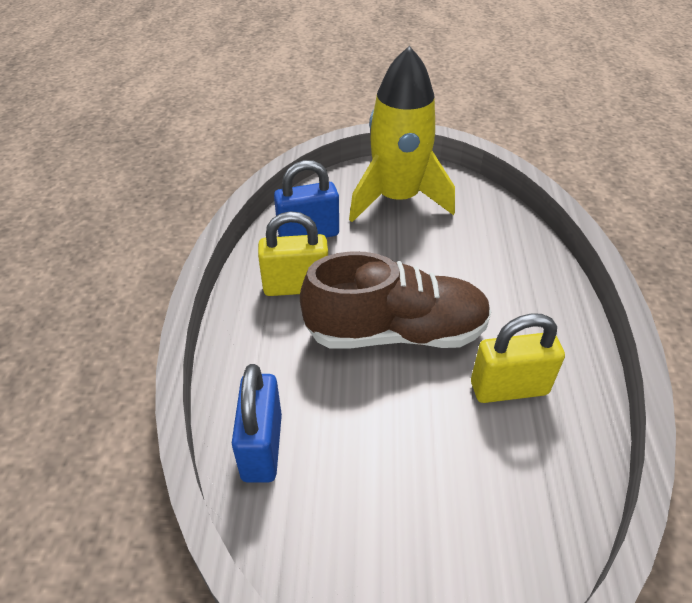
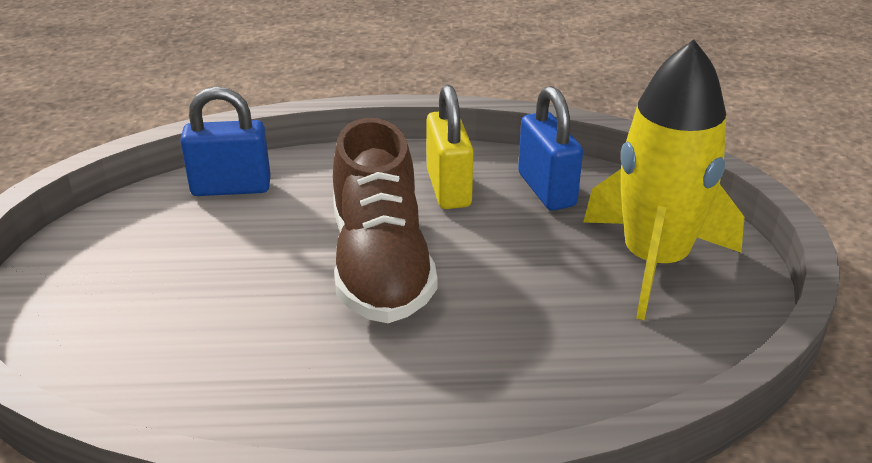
camera: 85 degrees right, 10 degrees down
yellow padlock [471,313,565,403] -> none

